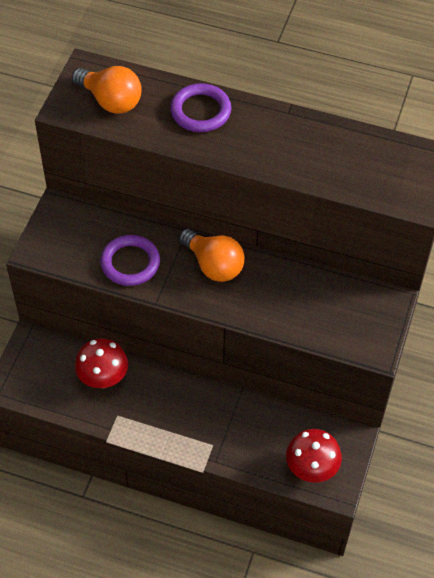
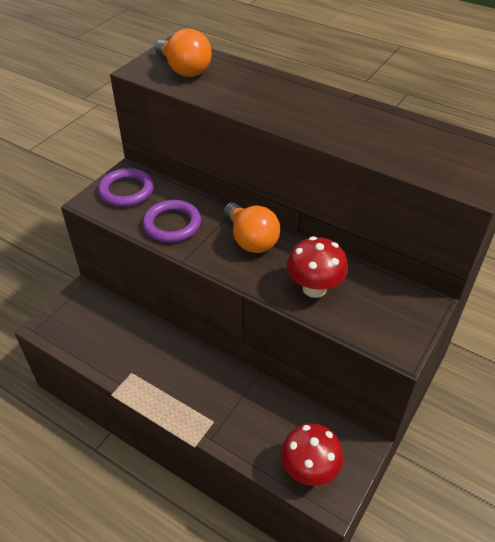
camera: 15 degrees right, 10 degrees down
red mushroom [75,338,128,388] -> red mushroom moved to [287,236,348,298]
purple ring [170,83,232,132] -> purple ring moved to [98,168,154,207]

